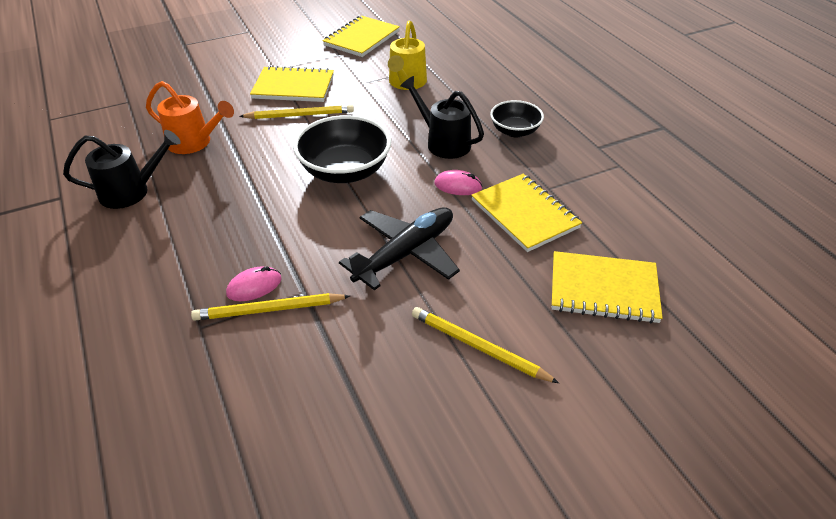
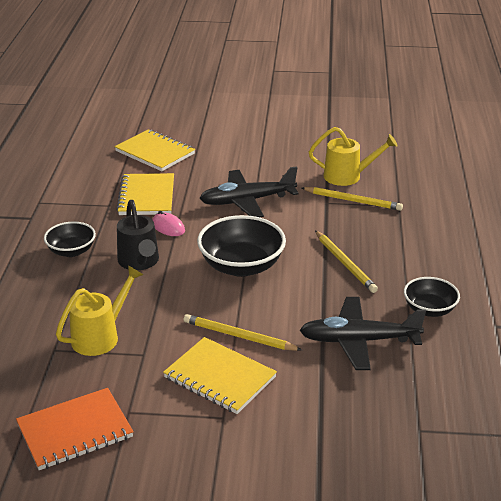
camera: 150 degrees left, 10 degrees down
black watering can [63,130,181,209] -> black bowl [404,277,460,317]
orange watering can [146,81,234,154] -> black plane [300,297,426,370]
pink mouse [226,266,282,301] -> none
yellow notebook [323,16,400,57] -> orange notebook [16,388,134,470]
yellow pencil [412,307,559,383] -> yellow pencil moved to [315,230,378,293]
none -> yellow watering can [309,127,398,186]

